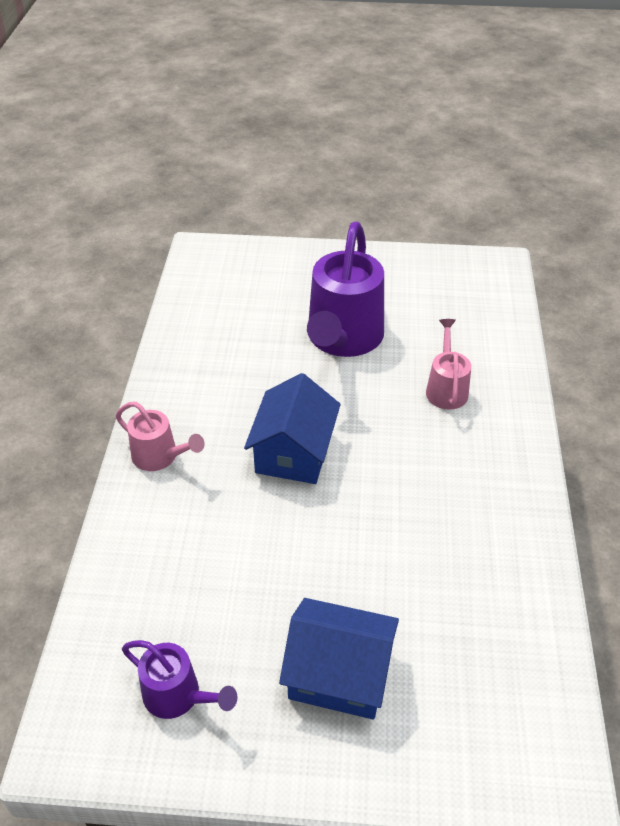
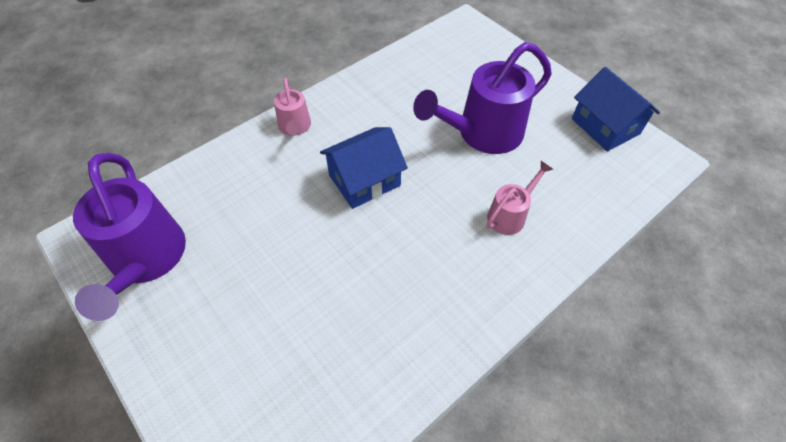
camera: 45 degrees right, 10 degrees up
purple watering can [122,640,237,719] -> purple watering can [73,153,186,321], size x1.94
blue house [279,598,399,720] -> blue house moved to [572,67,660,151]

